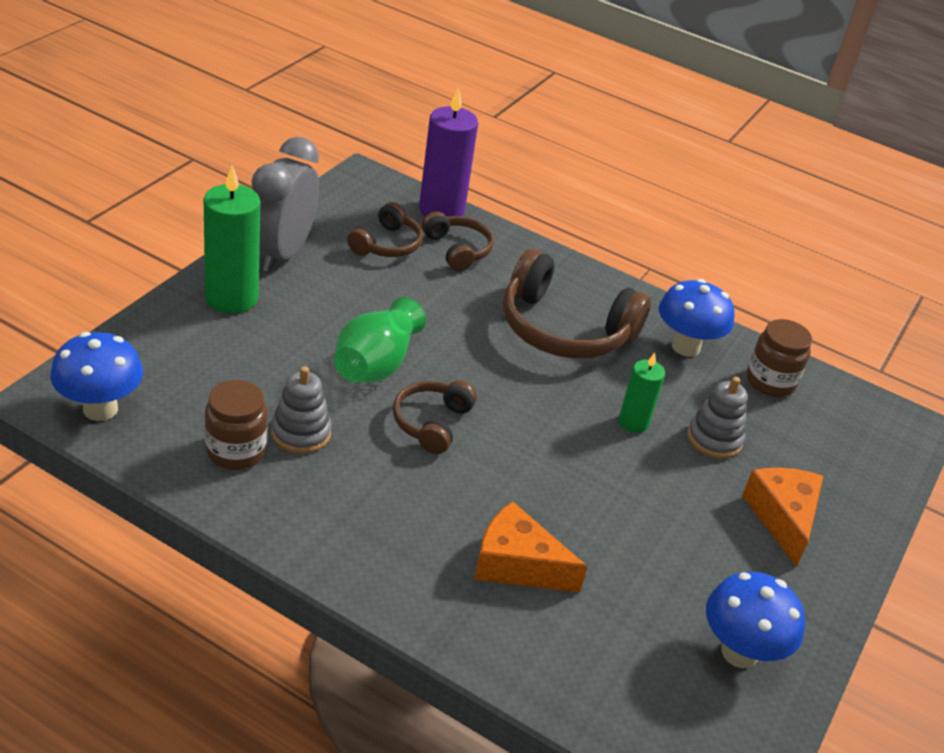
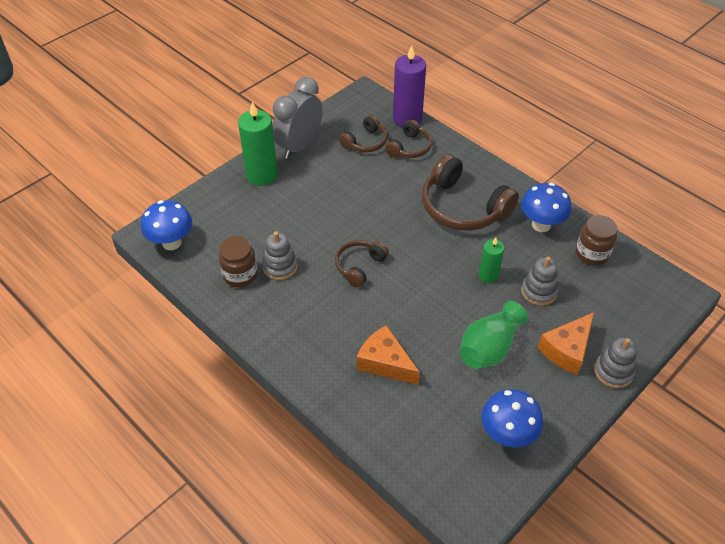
camera: 20 degrees right, 10 degrees up
green vase [334,297,426,383] -> green vase moved to [460,301,528,369]
brown headphones [422,211,494,271] -> brown headphones turned 45 degrees clockwise [385,120,432,158]
orange cheese [742,468,823,567] -> orange cheese turned 150 degrees counterclockwise [538,313,594,375]
none -> grey stacking toy [594,338,636,388]

